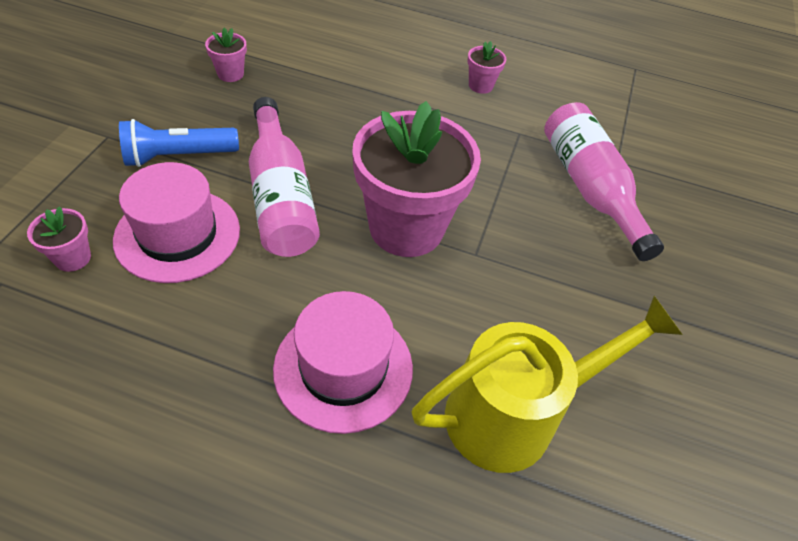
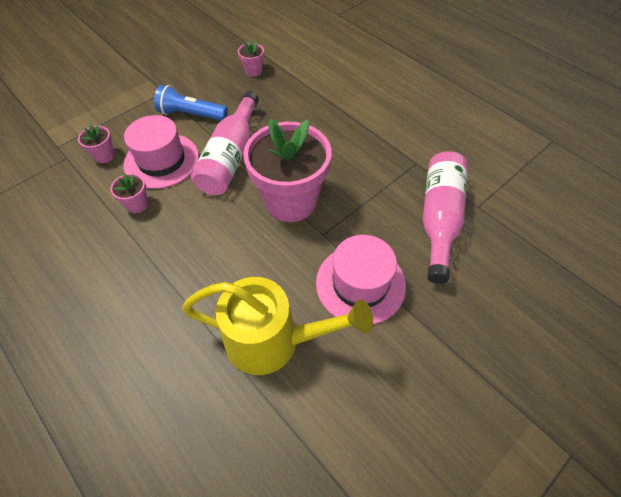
camera: 35 degrees right, 5 degrees up
pink hat [273,291,413,434] -> pink hat moved to [316,235,406,324]
pink flower pot [467,41,506,94] -> pink flower pot moved to [110,174,148,213]

